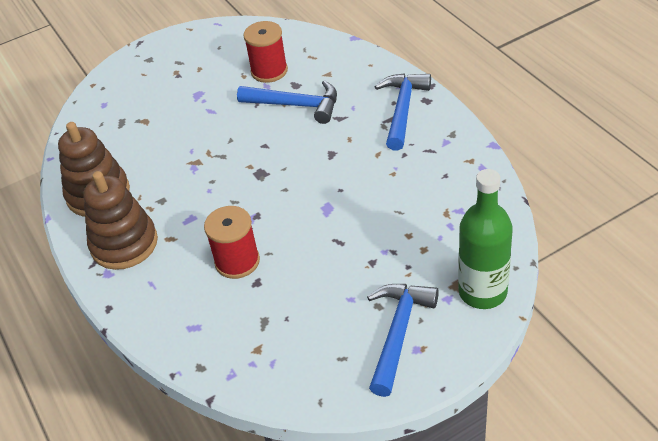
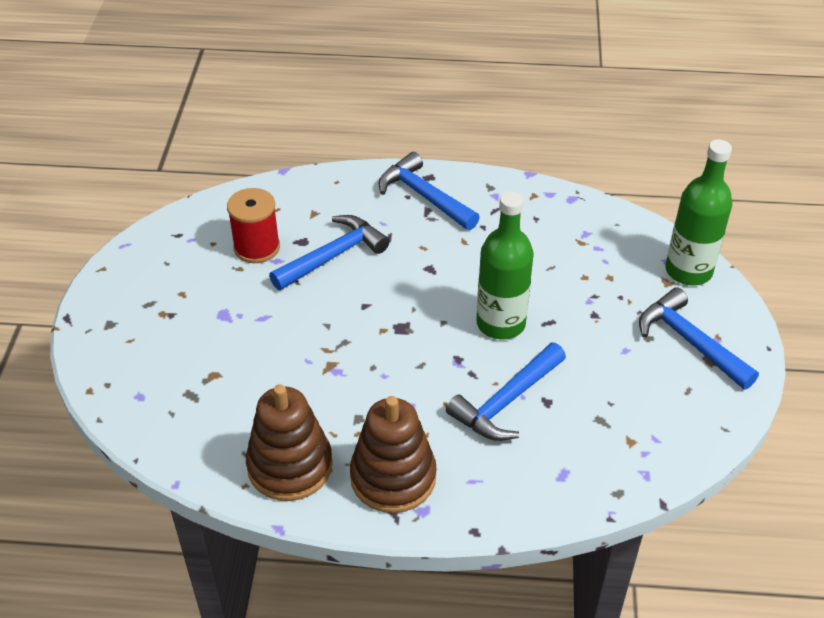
camera: 60 degrees left, 0 degrees up
red spool [204,206,260,279] -> blue hammer [446,343,566,441]
none -> green bottle [476,191,534,340]

